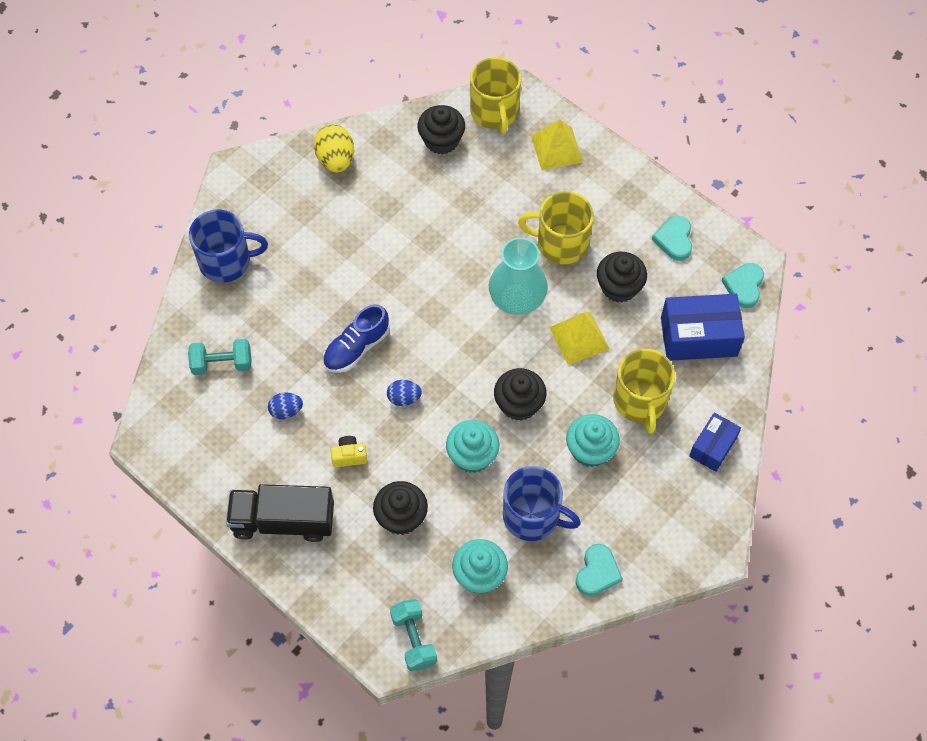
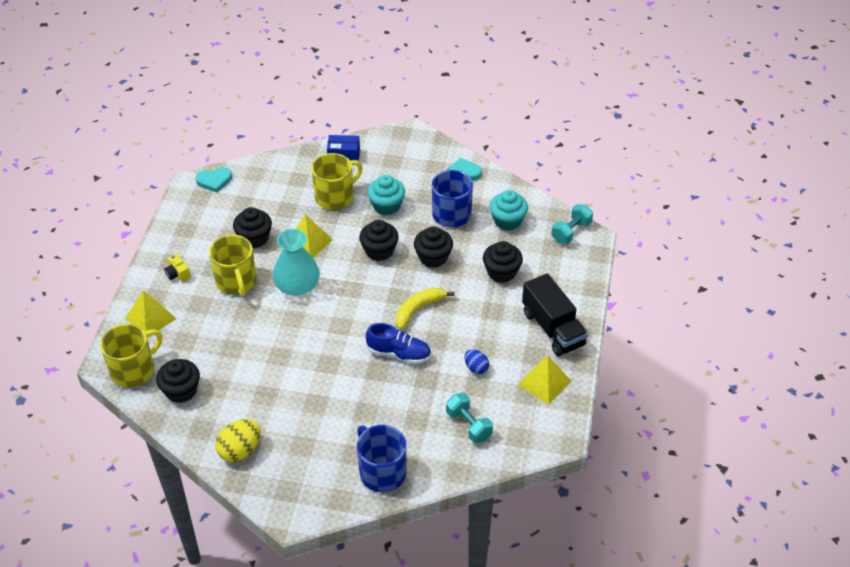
camera: 120 degrees left, 15 degrees down
yellow camera [331,436,367,468] -> yellow camera moved to [164,254,191,282]
blue egg [387,380,422,406] -> yellow banana [396,287,455,329]
turquoise cupcake [446,420,500,473] -> black cupcake [414,226,453,268]
turquoise heart [652,216,692,261] -> none
blue box [661,294,745,361] -> none
none -> yellow pyramid [518,355,571,405]

